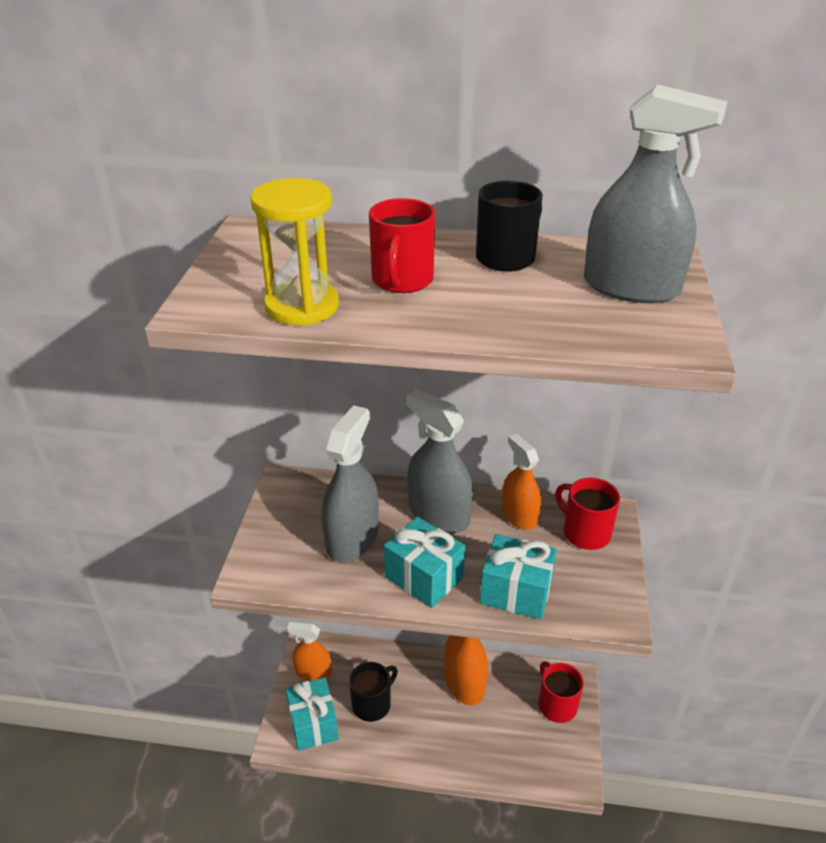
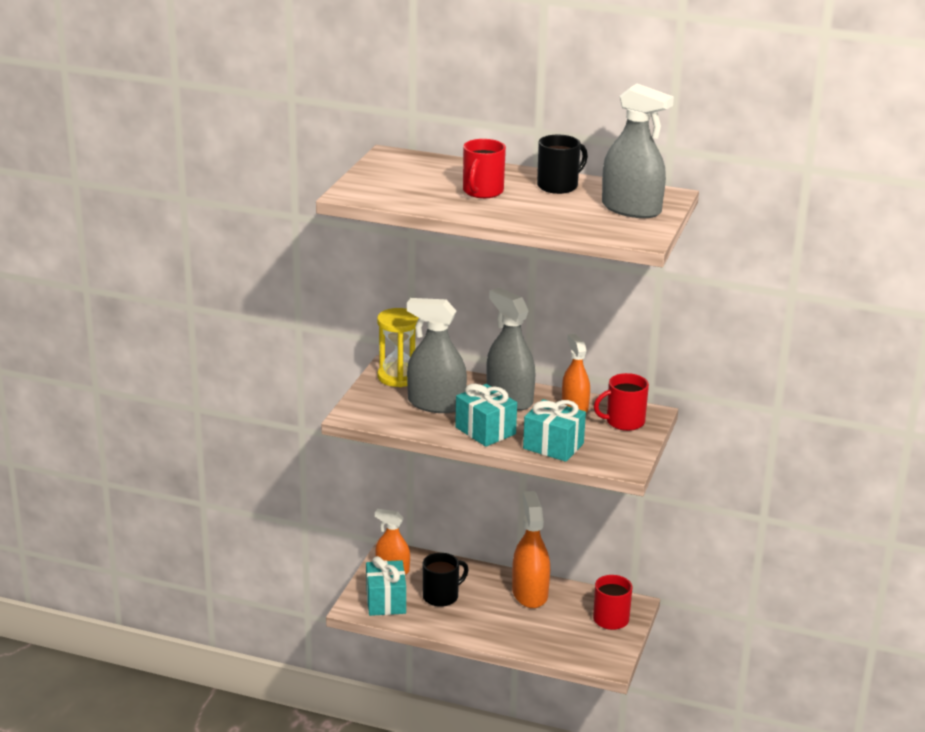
camera: 10 degrees right, 10 degrees down
yellow hourglass [251,178,339,325] -> yellow hourglass moved to [377,308,419,387]
grey spray bottle [322,405,379,562] -> grey spray bottle turned 105 degrees counterclockwise [407,298,467,413]
red mug [555,478,620,550] -> red mug turned 75 degrees counterclockwise [594,373,649,431]

